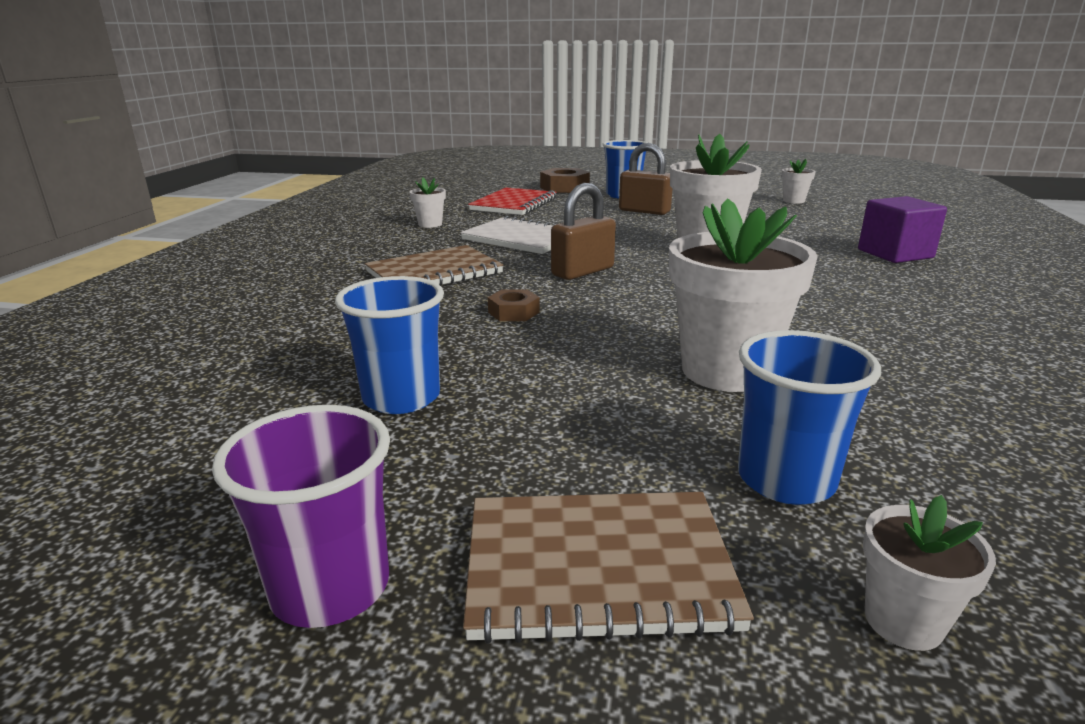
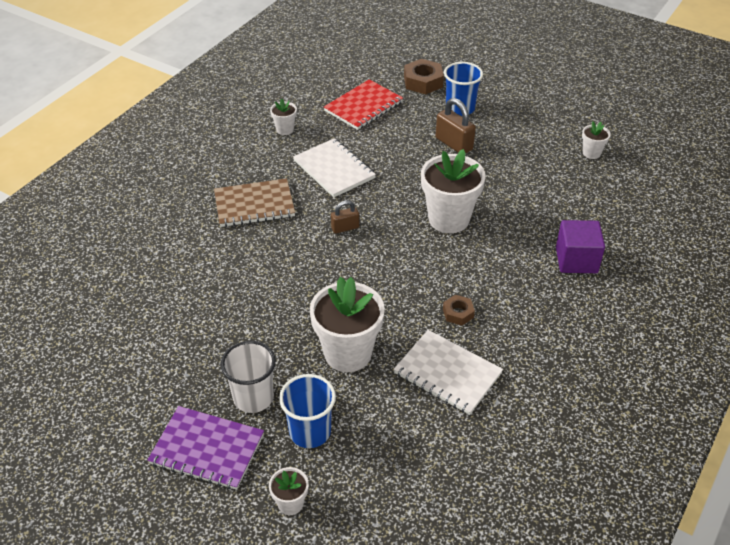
camera: 20 degrees right, 20 degrees up
purple cup [212,405,390,628] -> none
blue cup [335,276,444,414] -> none
brown notebook [463,492,754,644] -> purple notebook [147,406,264,490]
brown nut [488,289,540,321] -> brown nut moved to [443,295,475,325]
brown padlock [551,183,616,280] -> brown padlock [331,200,359,234], size x0.61
none -> white cup [221,341,276,413]
none -> white notebook [394,330,503,415]

